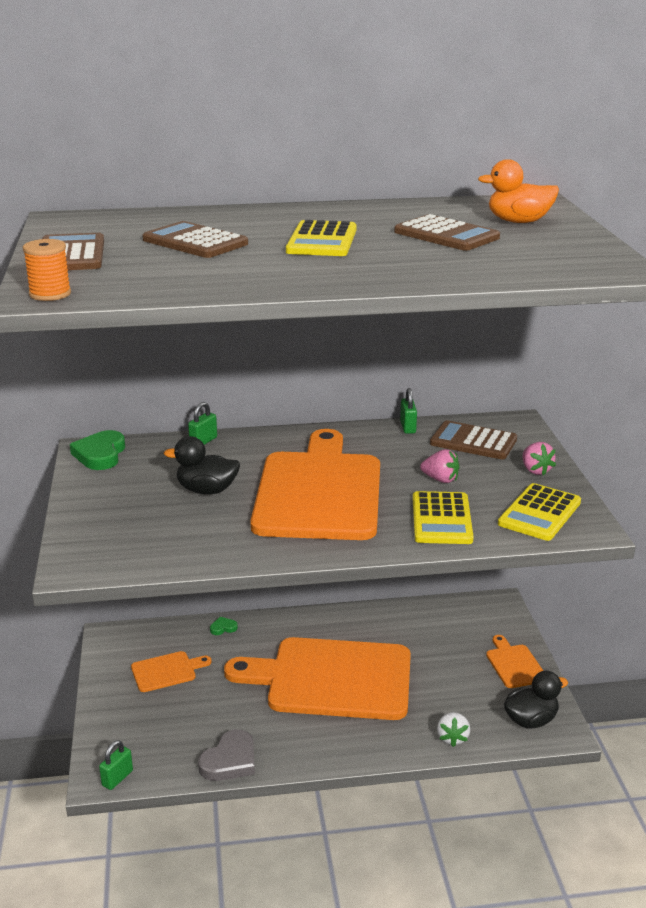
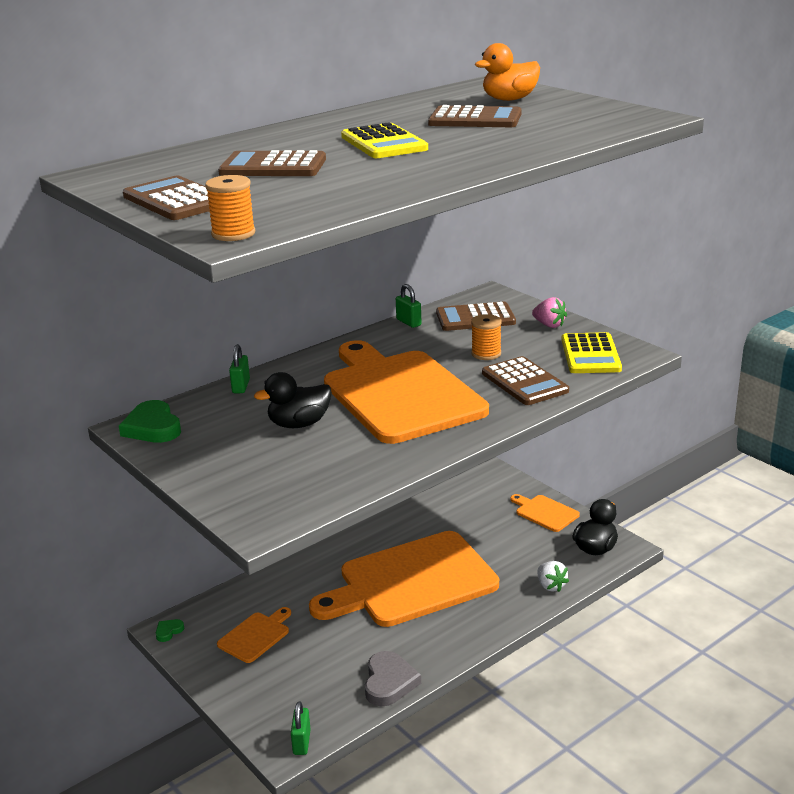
camera: 30 degrees left, 0 degrees up
green heart [210,617,238,635] -> green heart moved to [156,619,184,642]
yellow calculator [413,491,474,544] -> brown calculator [482,356,569,405]
pink strawberry [420,449,459,483] -> orange spool [471,314,502,360]

